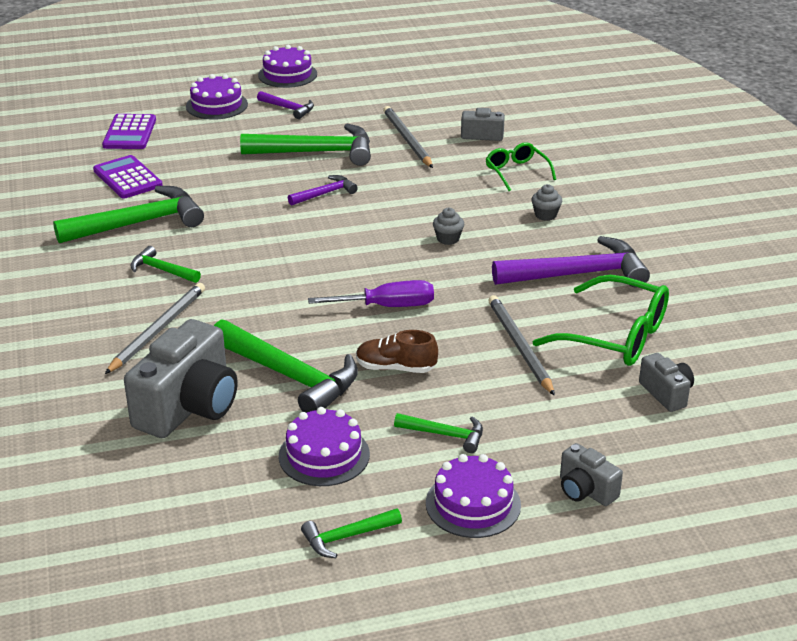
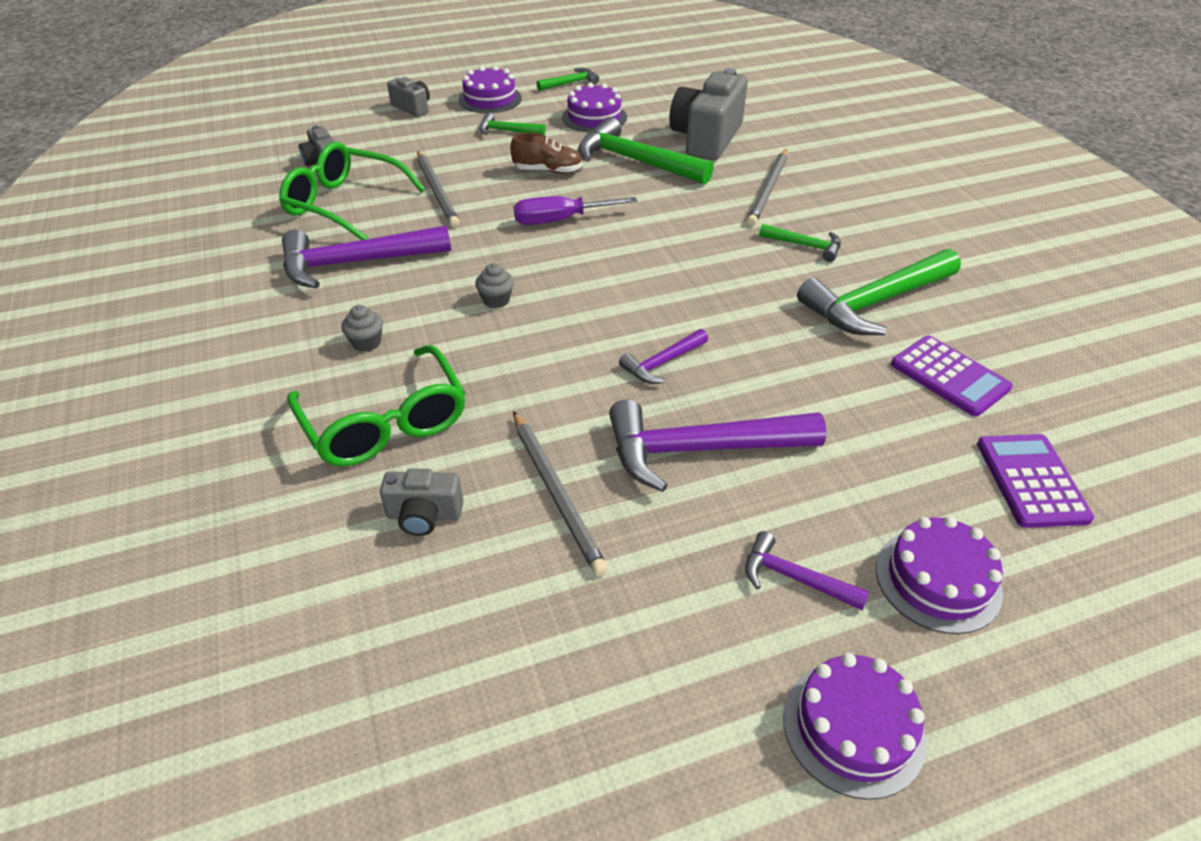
camera: 175 degrees right, 10 degrees up
green hammer [240,124,371,166] -> purple hammer [609,399,826,492]
green glasses [485,142,556,191] -> green glasses [287,345,465,467], size x1.73

